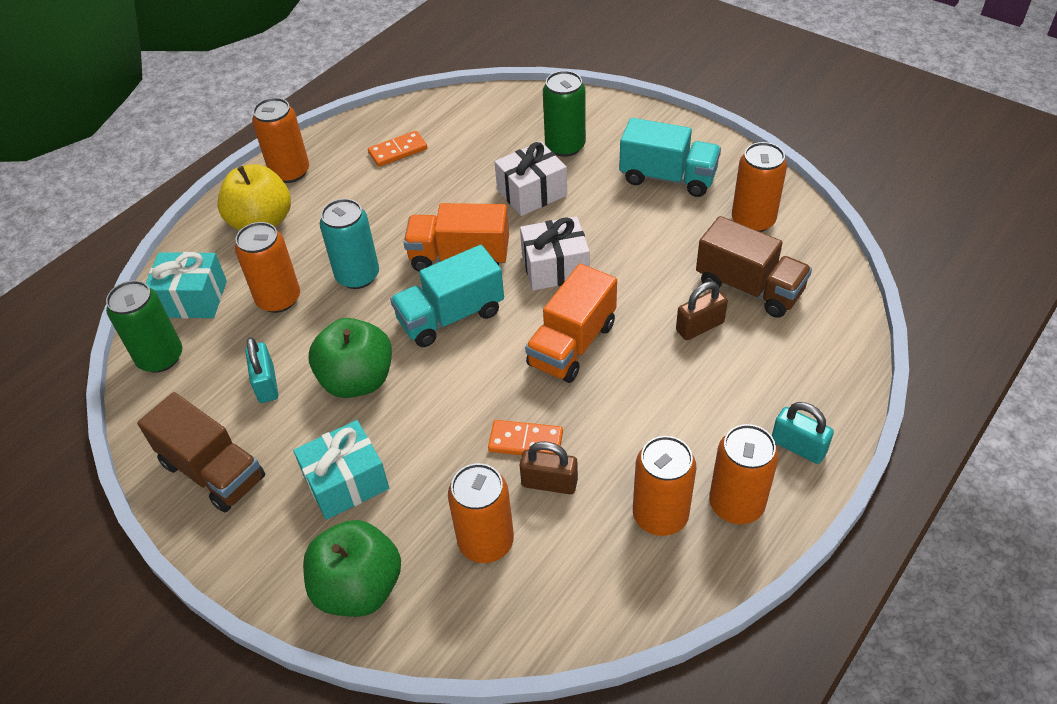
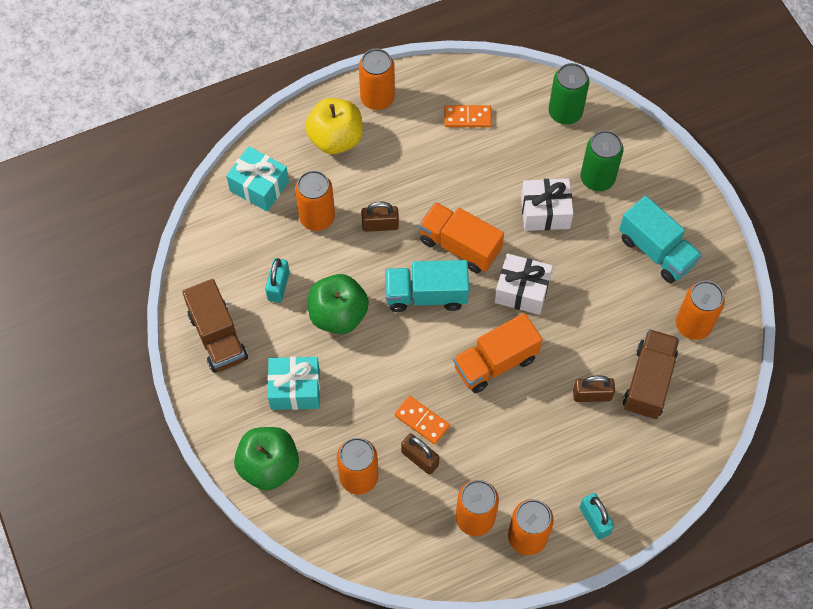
camera: 25 degrees right, 15 degrees up
green can [106,280,182,373] -> green can moved to [549,63,589,125]
turquoise can [320,199,379,289] -> brown padlock [361,201,399,232]
brown truck [696,216,812,318] -> brown truck turned 135 degrees counterclockwise [623,329,680,419]

